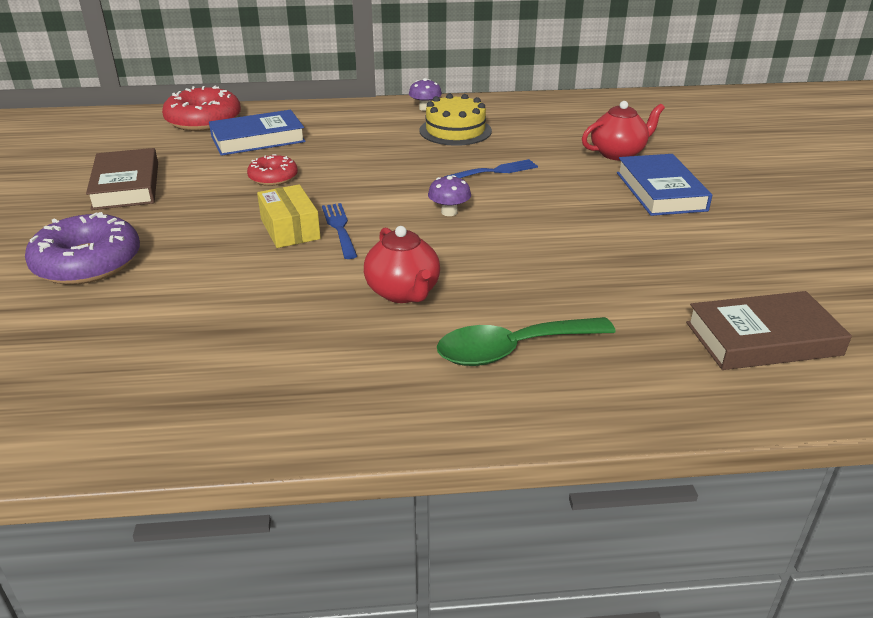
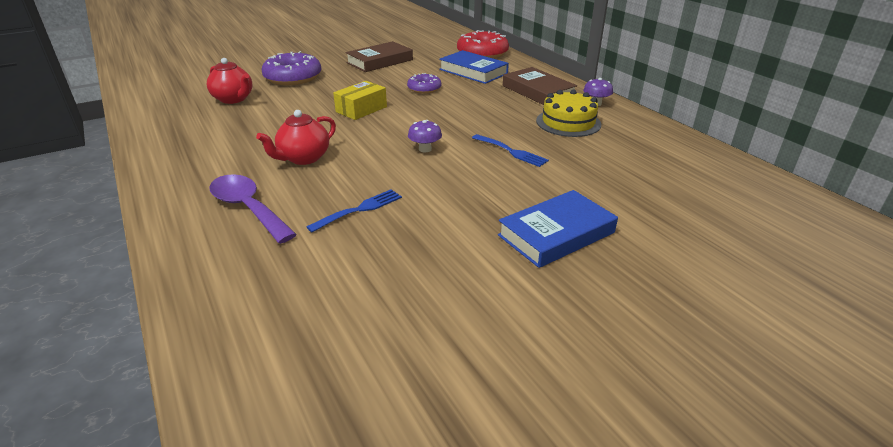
camera: 65 degrees right, 0 degrees up
red donut [247,154,298,186] -> purple donut [407,73,441,94]
blue fork [322,203,357,259] -> blue fork moved to [306,189,402,232]
green spoon [437,317,616,366] -> purple spoon [209,174,297,244]
red teapot [582,101,665,161] -> red teapot moved to [207,58,252,104]
brown book [686,291,852,370] -> brown book moved to [503,67,577,105]

